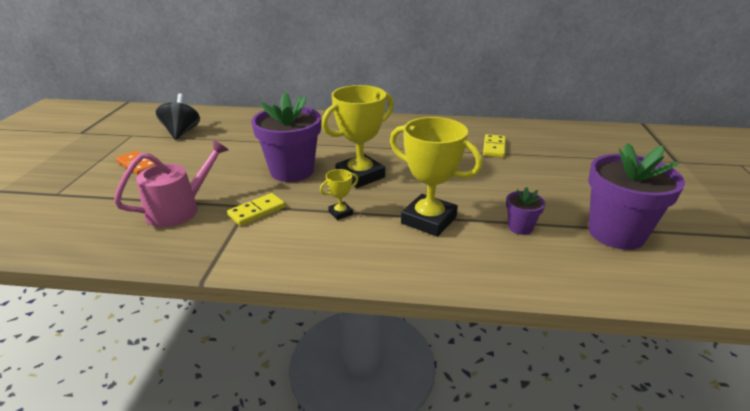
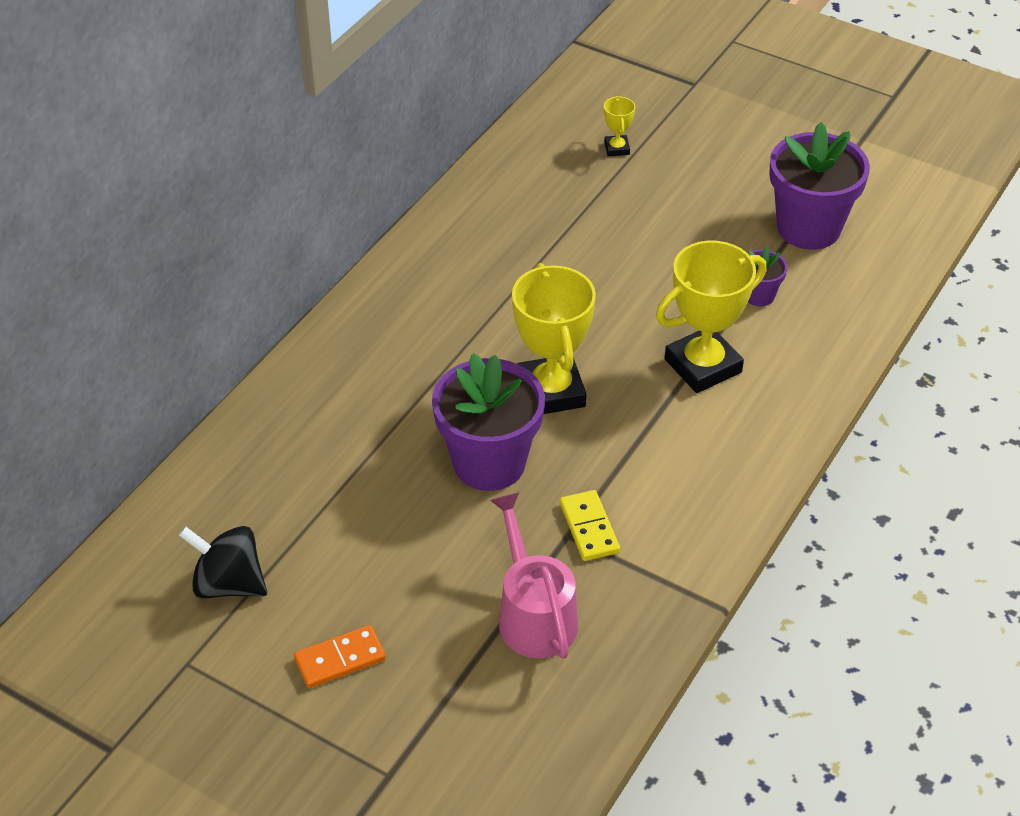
camera: 65 degrees left, 15 degrees up
yellow trophy [320,169,358,220] -> yellow trophy moved to [604,96,635,156]
yellow domino [483,134,506,158] -> none

